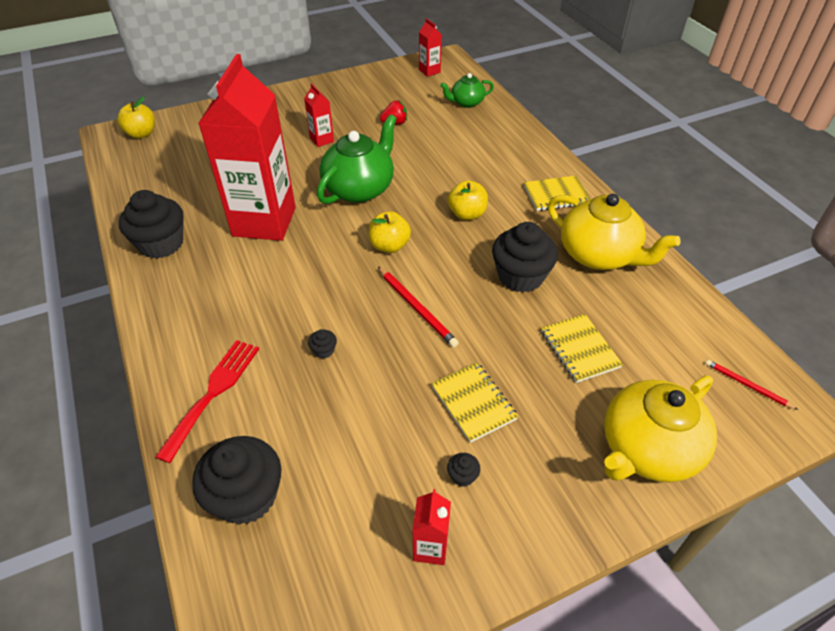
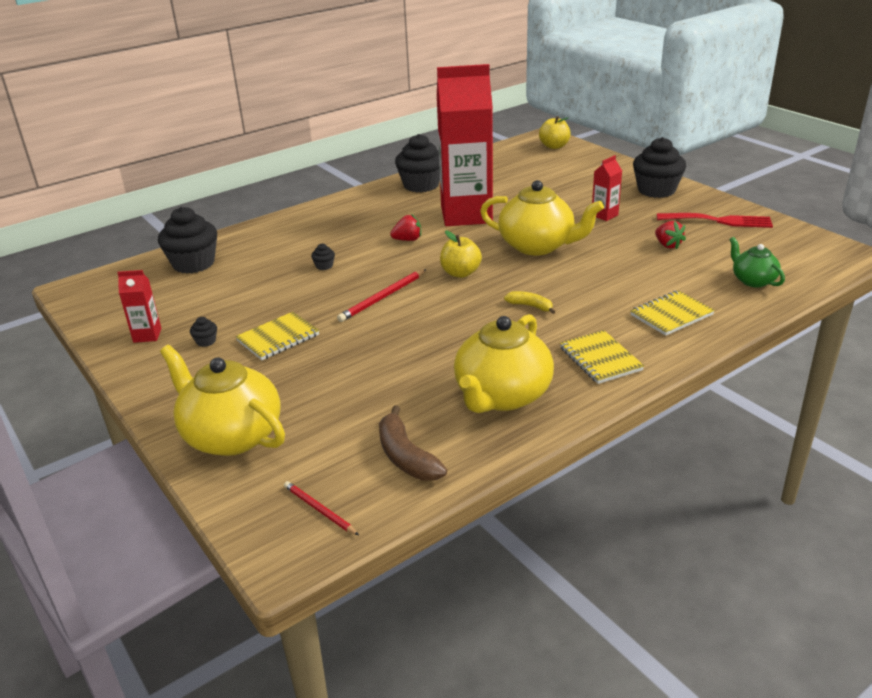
camera: 80 degrees right, 15 degrees down
red fork [155,340,259,463] -> red fork moved to [657,213,773,228]
green teapot [317,114,397,204] -> yellow teapot [480,180,604,255]
red carton [419,18,442,77] -> none
yellow apple [448,180,488,220] -> yellow banana [504,291,555,314]
black cupcake [492,222,558,293] -> black cupcake moved to [633,137,686,198]
yellow notebook [541,314,623,383] -> yellow notebook moved to [630,290,715,336]
red pencil [705,360,798,410] -> red pencil turned 75 degrees counterclockwise [284,481,359,535]
none -> brown banana [379,405,447,481]
none -> red strawberry [390,214,421,241]

